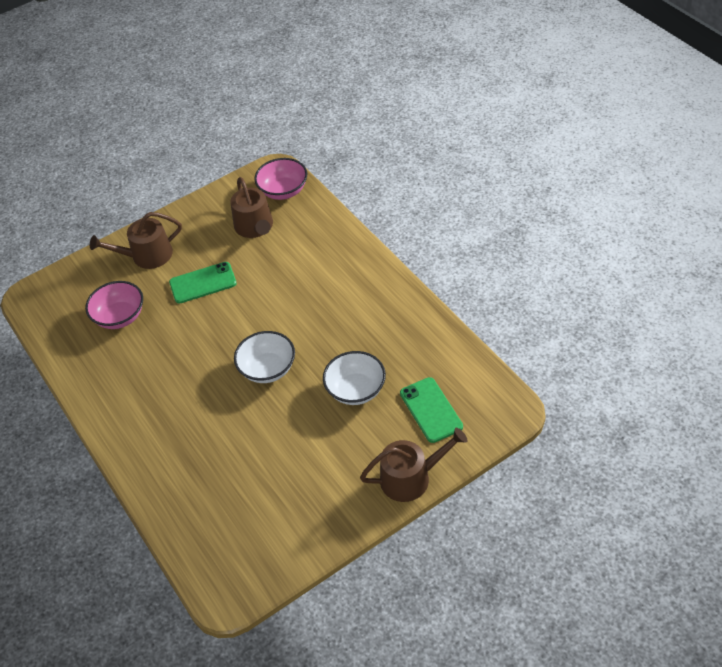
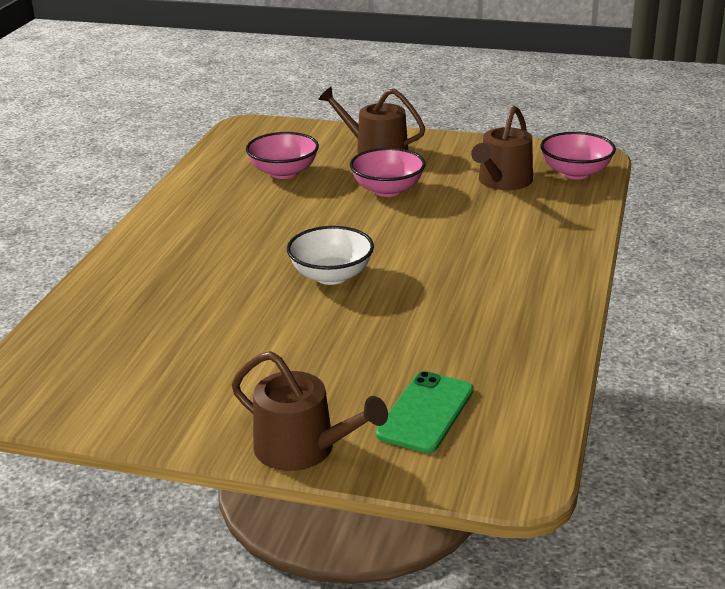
camera: 45 degrees right, 20 degrees down
green phone [169,262,237,304] -> pink bowl [350,148,425,197]
white bowl [323,351,386,405] -> none

